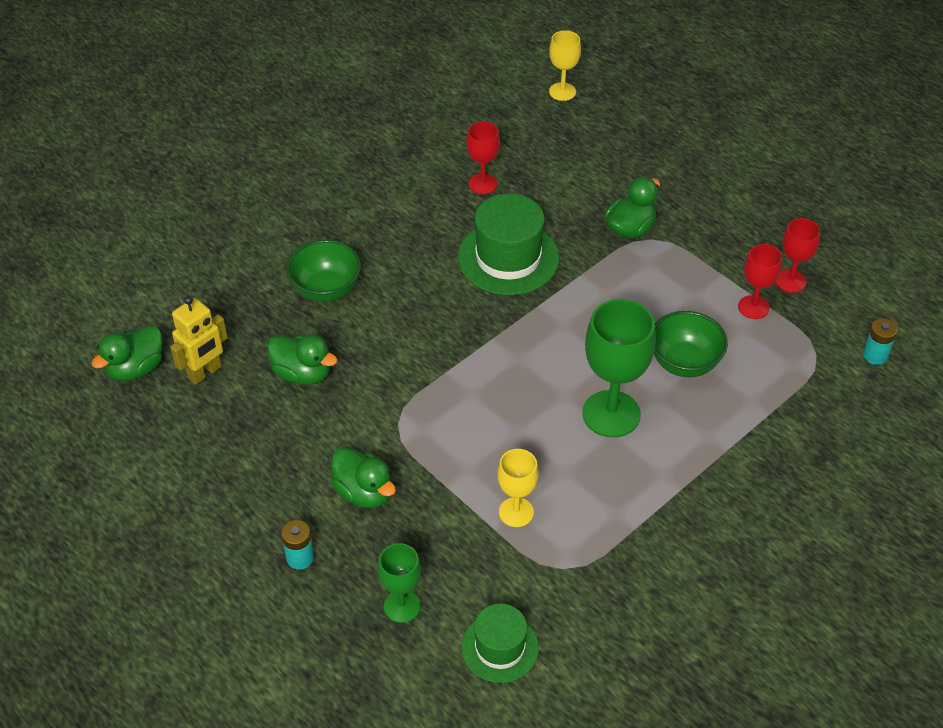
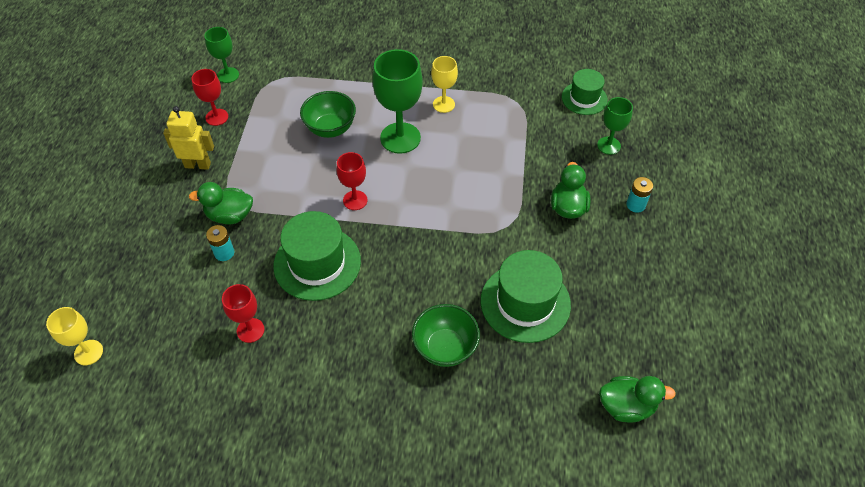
camera: 130 degrees left, 5 degrees up
yellow robot [170,296,228,385] -> yellow robot moved to [163,106,214,170]
green duck [267,335,337,385] -> green hat [480,250,571,343]
yellow goblet [497,449,539,527] -> yellow goblet moved to [431,56,458,113]
red goblet [738,244,782,319] -> red goblet moved to [336,152,368,210]
turquoise battery [863,318,898,365] -> turquoise battery moved to [206,225,234,261]
none -> green goblet [204,27,239,83]

